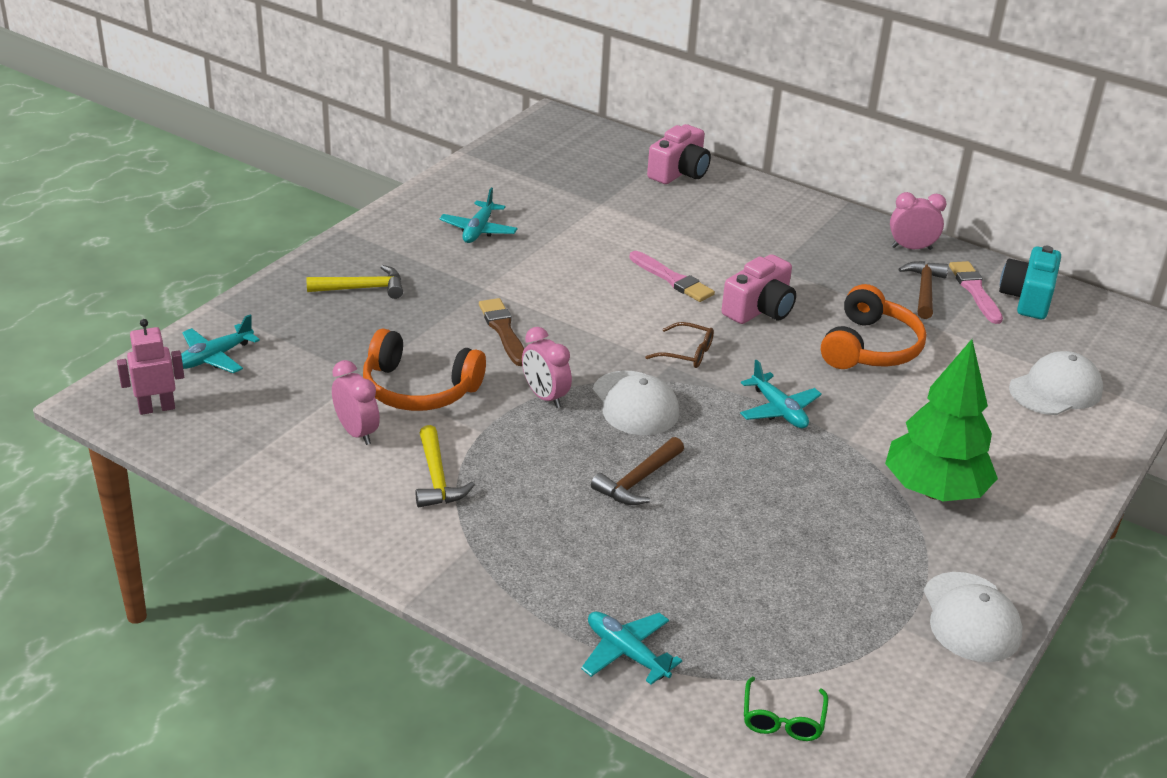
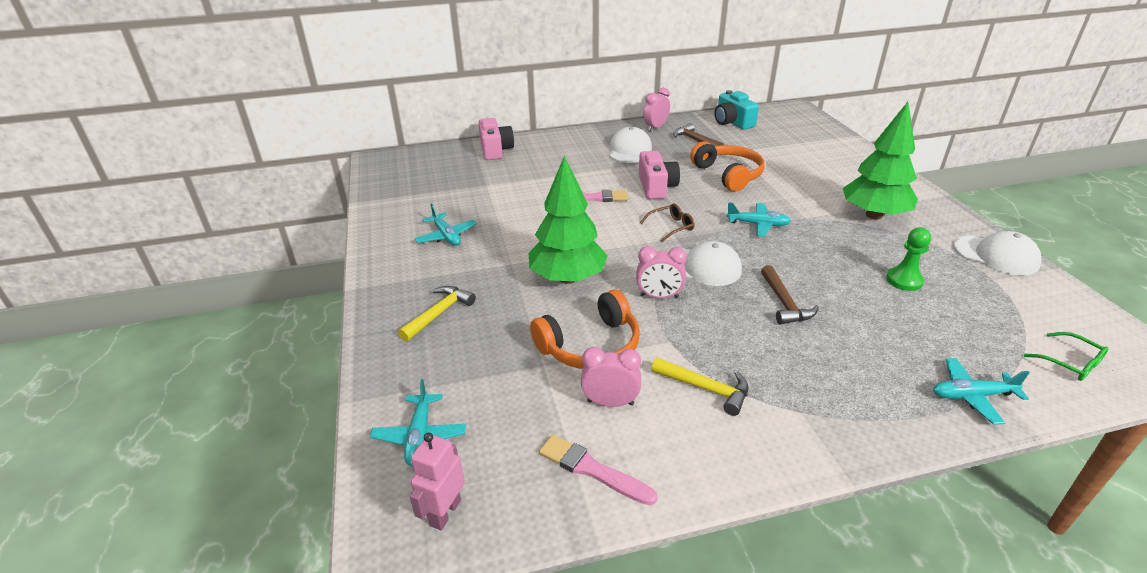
camera: 45 degrees left, 0 degrees up
brown brush [479,298,524,366] -> green tree [529,155,608,284]
pink brush [949,261,1003,324] -> pink brush moved to [539,435,658,505]
white cap [1009,351,1103,415] -> white cap moved to [610,127,652,163]
none -> green pawn [886,227,931,291]

